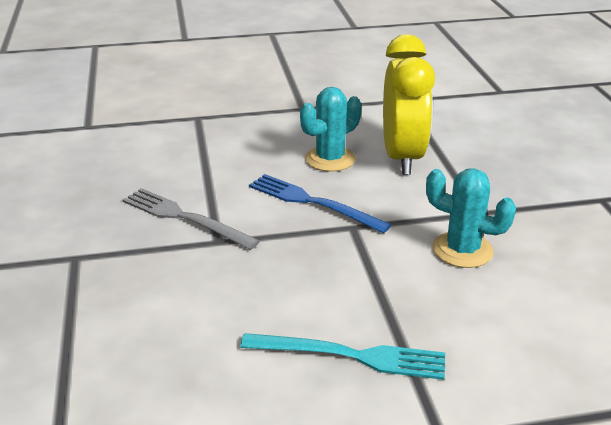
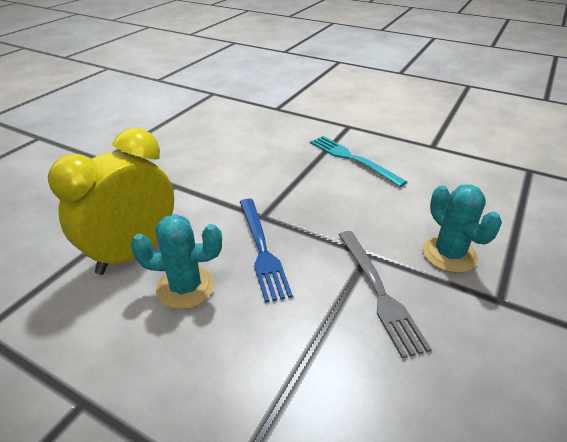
camera: 140 degrees left, 5 degrees up
turquoise cactus [426,168,516,268] -> turquoise cactus moved to [423,185,502,273]

